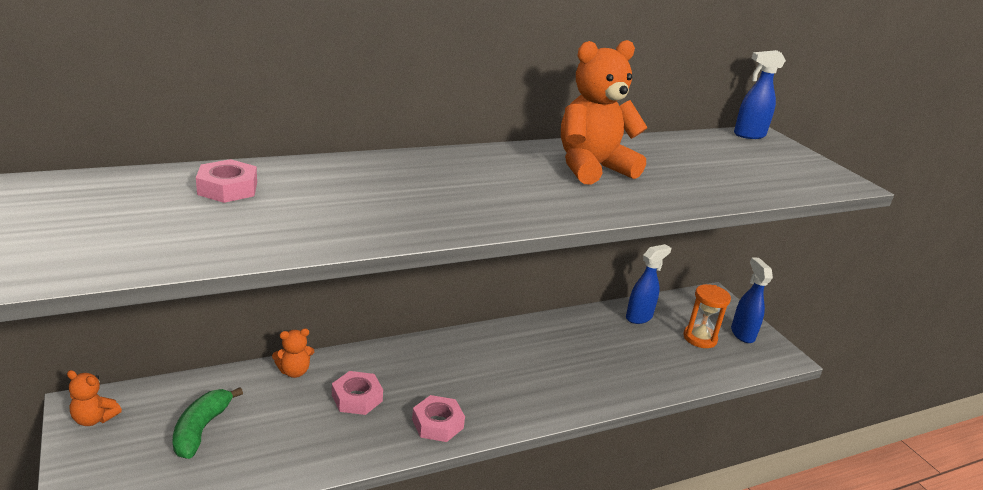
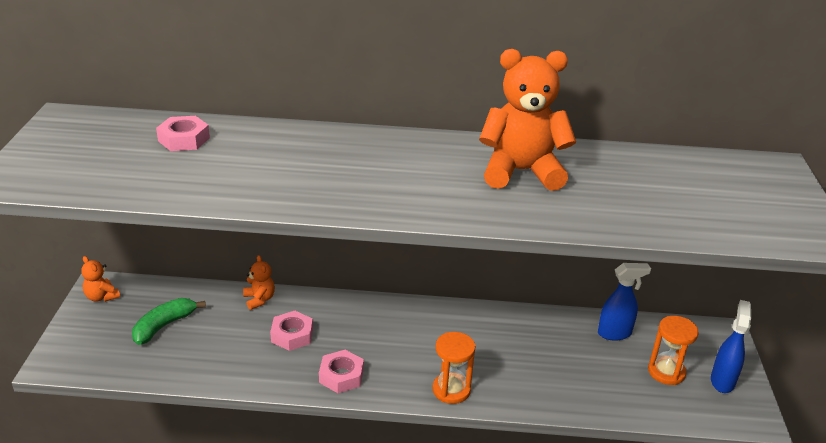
camera: 30 degrees right, 5 degrees up
orange teddy bear [272,329,314,378] -> orange teddy bear turned 120 degrees counterclockwise [243,255,275,310]
blue spray bottle [734,50,786,139] -> none
none -> orange hourglass [432,332,476,404]

